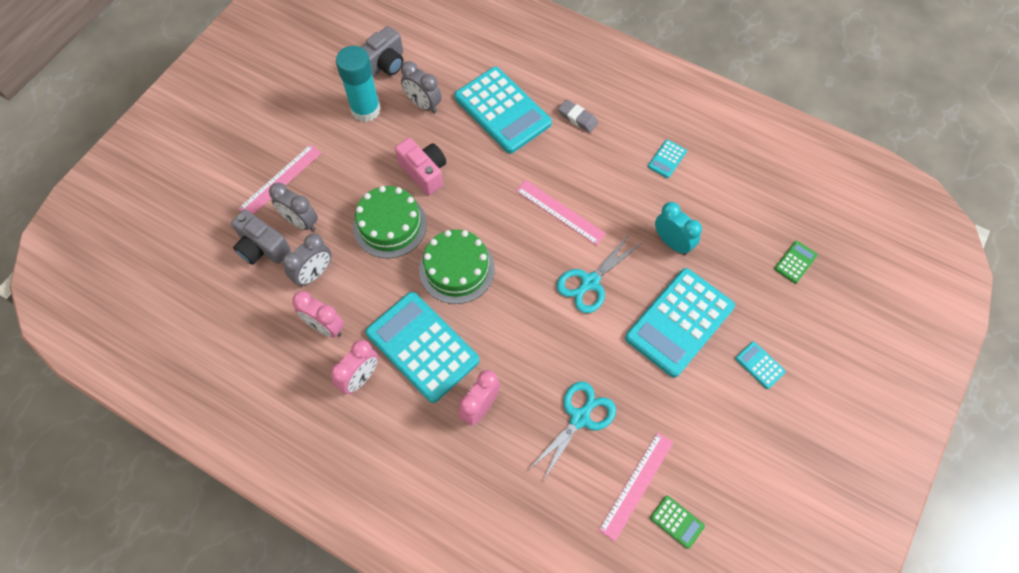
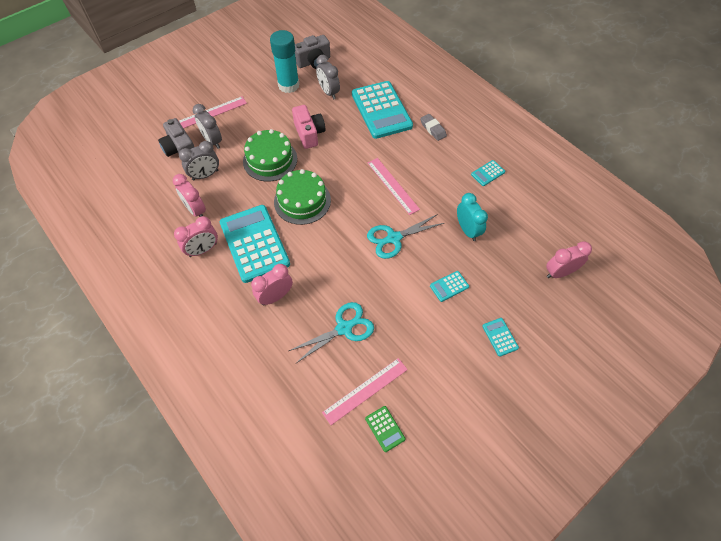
camera: 20 degrees right, 5 degrees down
turquoise calculator [625,268,735,378] -> turquoise calculator [430,271,469,302], size x0.42
green calculator [774,241,818,284] -> pink clock [546,241,592,278]

